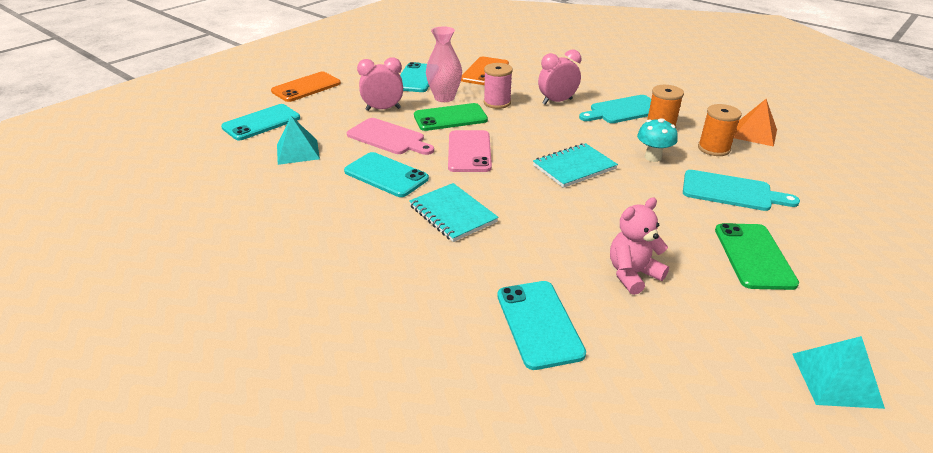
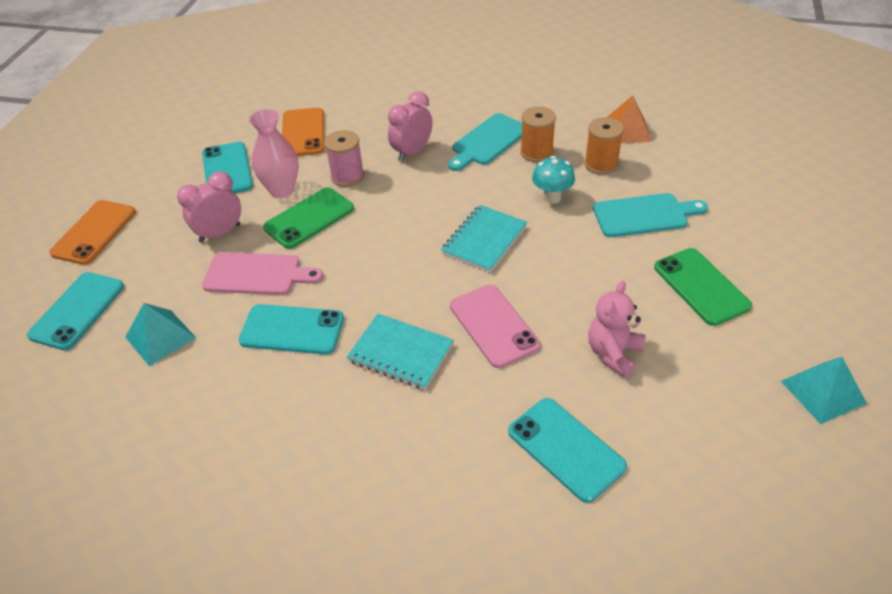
camera: 25 degrees left, 10 degrees up
pink phone [448,130,492,172] -> pink phone moved to [450,285,541,368]

